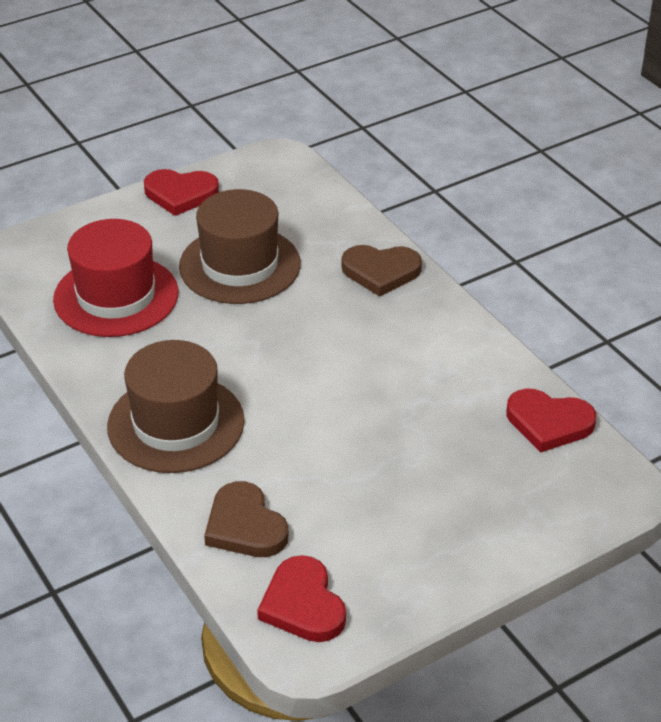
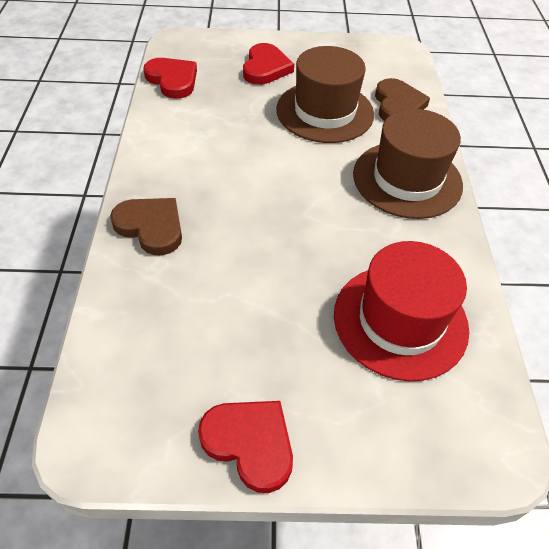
camera: 150 degrees left, 10 degrees up
brown hat [179,189,301,304] -> brown hat moved to [276,46,374,143]
red heart [257,555,346,642] -> red heart moved to [243,43,294,85]

